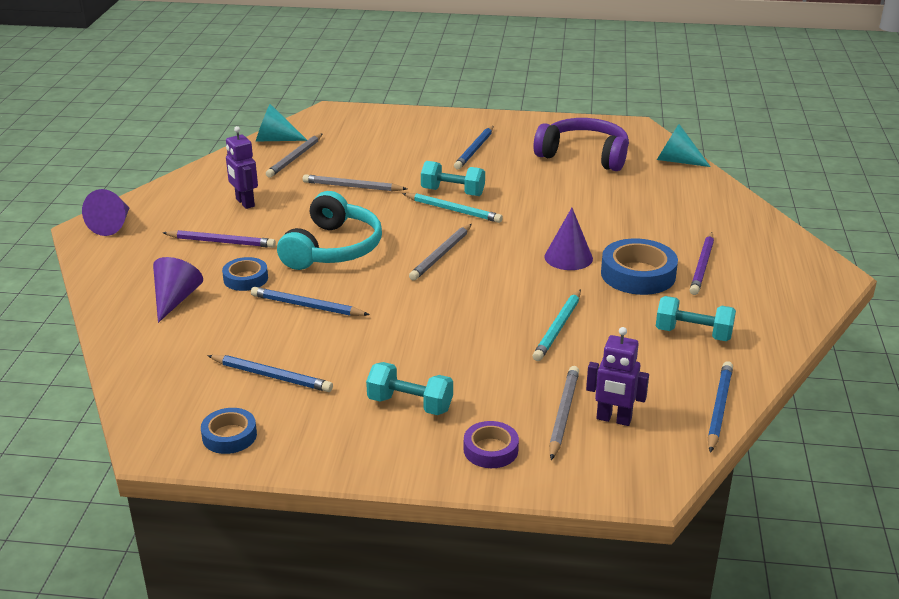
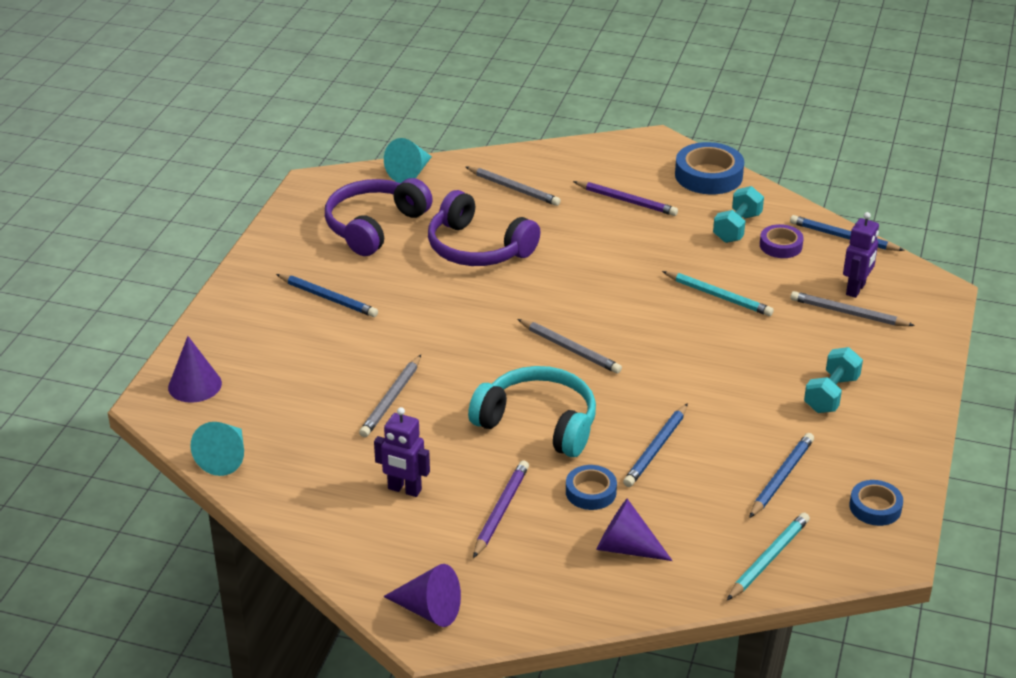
camera: 80 degrees left, 5 degrees up
purple robot [226,126,258,209] -> purple robot turned 45 degrees clockwise [374,407,430,497]
grey pencil [266,133,323,177] -> grey pencil moved to [466,167,561,206]
turquoise pencil [402,193,503,223] -> turquoise pencil moved to [727,513,810,600]
turquoise dumbbell [421,161,485,196] -> none
purple tape [464,421,519,468] -> purple tape moved to [760,224,804,258]
purple cone [544,208,593,270] -> purple cone moved to [168,336,222,403]
blue tape [601,239,678,295] -> blue tape moved to [675,142,744,194]
none -> purple headphones [428,190,541,266]

